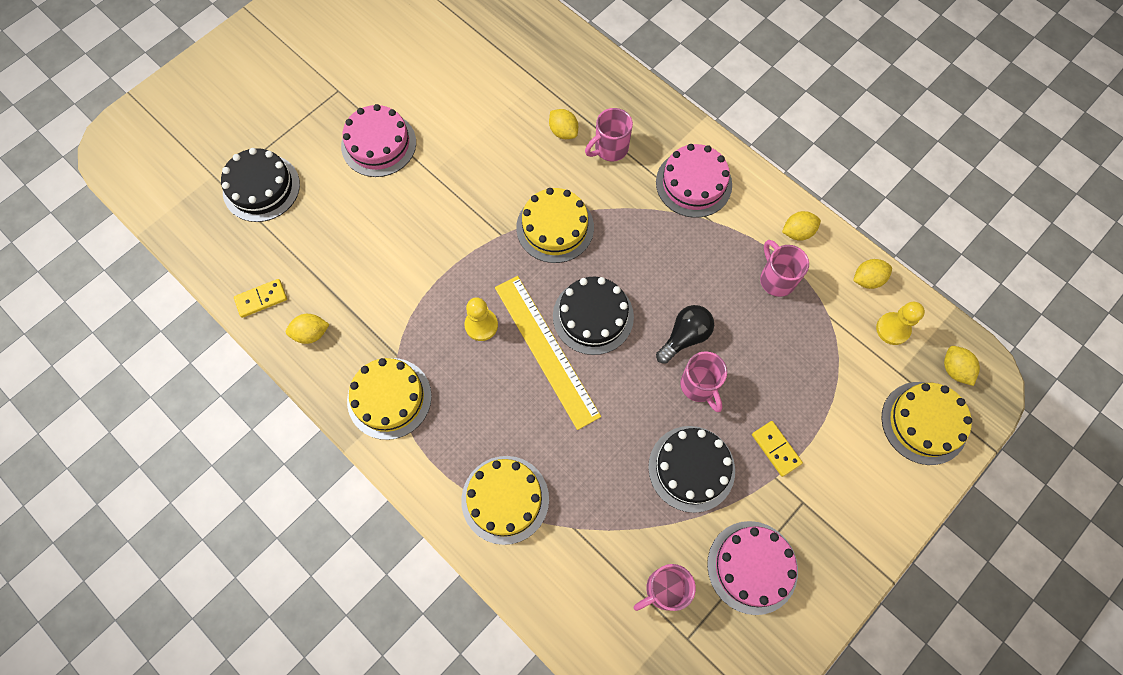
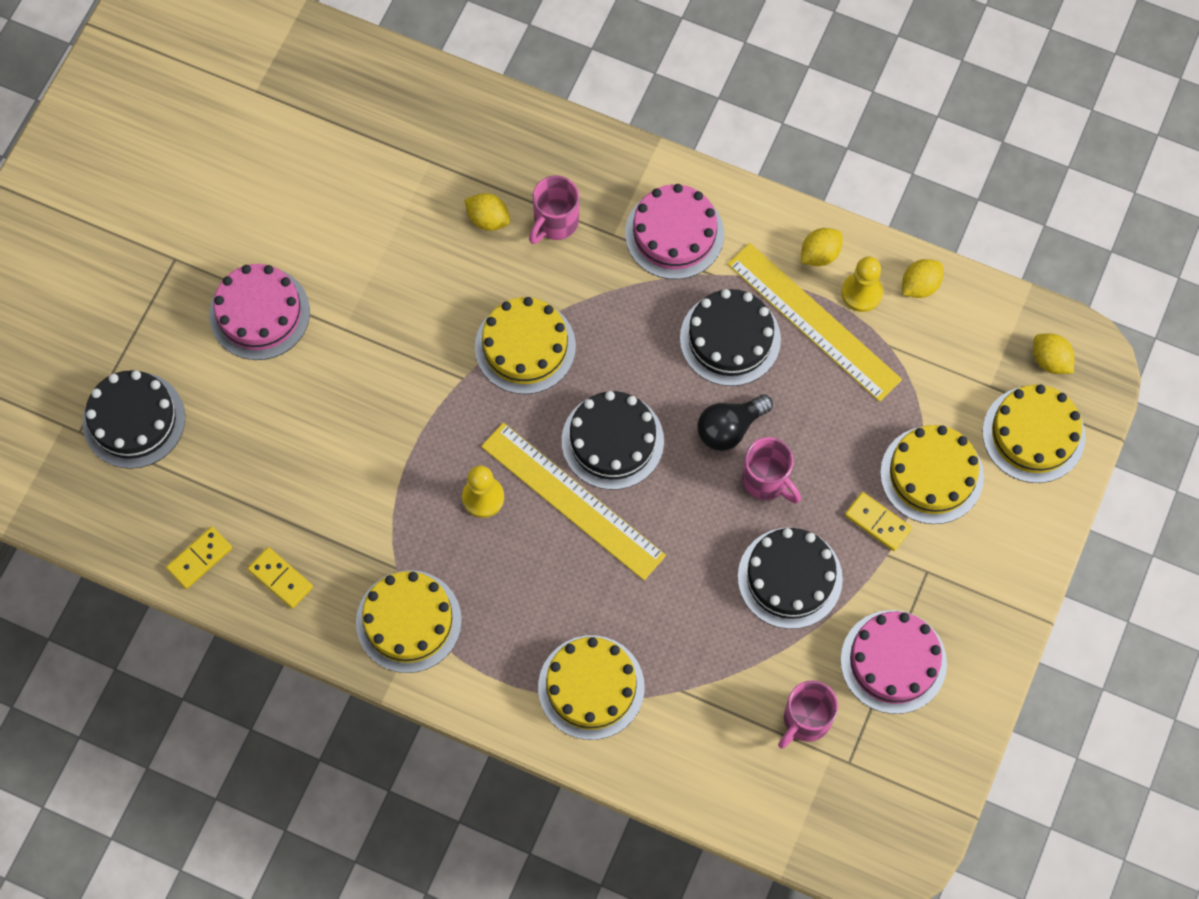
camera: 20 degrees left, 0 degrees up
yellow lemon [286,314,329,344] -> yellow domino [248,547,313,609]
black light bulb [656,305,714,364] -> black light bulb turned 150 degrees counterclockwise [697,394,773,451]
pink mug [760,240,809,297] -> yellow ruler [727,243,902,402]
yellow pawn [876,302,925,345] -> yellow pawn moved to [842,257,883,312]
none -> black cake [680,289,781,386]
none -> yellow cake [880,425,984,524]

